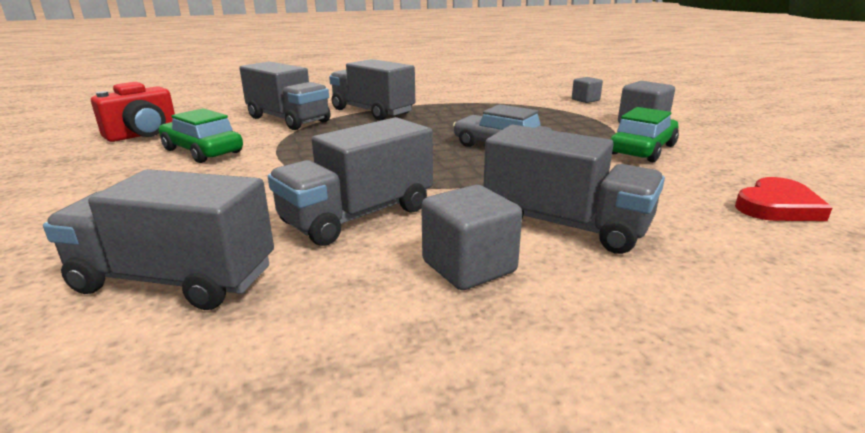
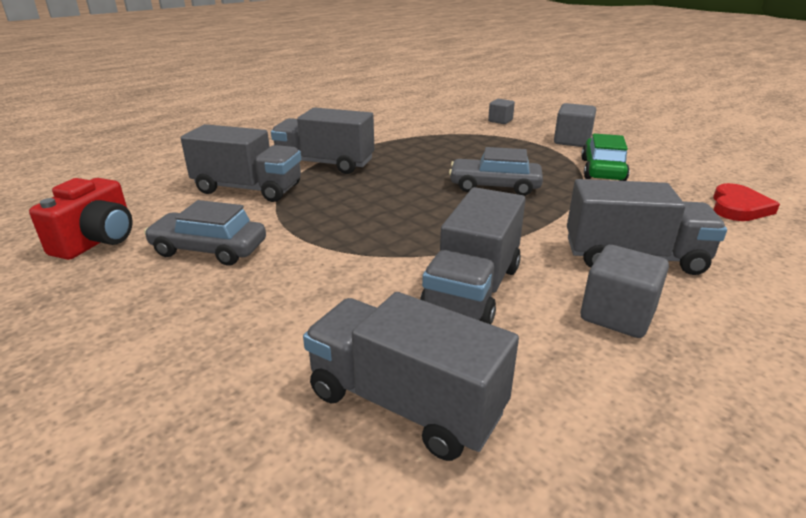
camera: 25 degrees left, 5 degrees up
grey truck [43,169,274,310] -> grey truck turned 45 degrees clockwise [303,292,519,461]
green car [159,108,243,163] -> grey car [144,200,266,266]

